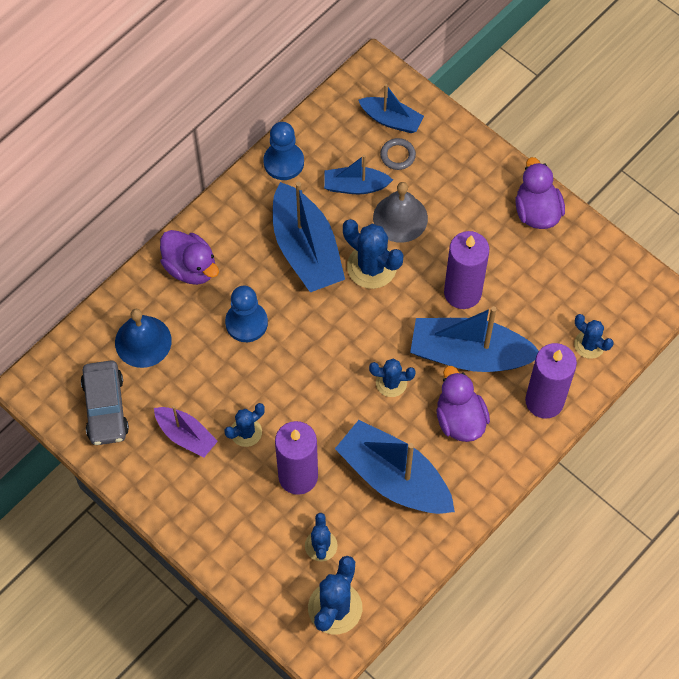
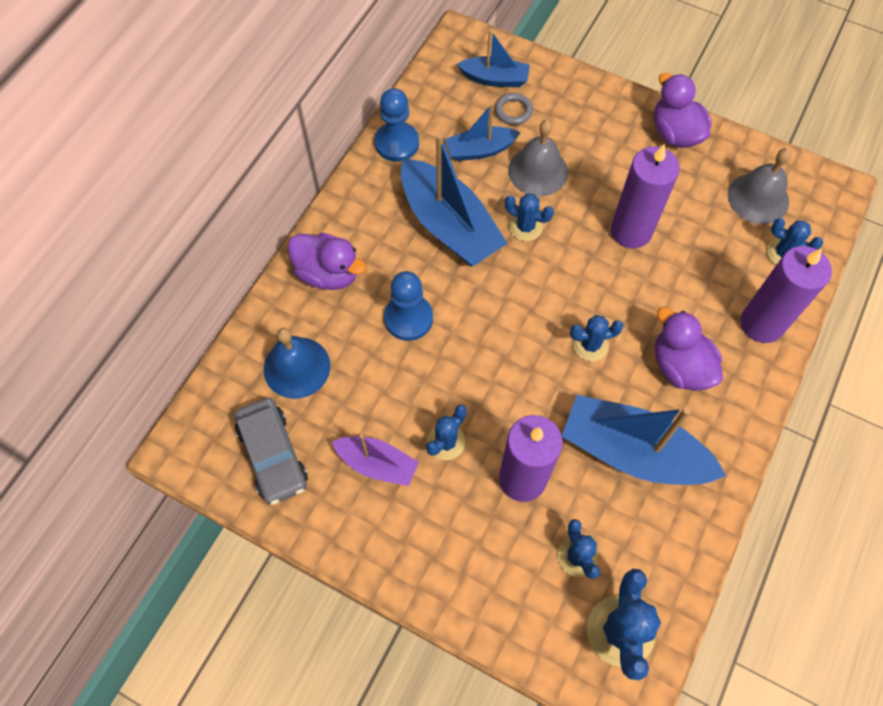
camera: 15 degrees left, 0 degrees up
blue cactus [343,219,404,289] -> blue cactus [505,193,554,241], size x0.61
blue boat [410,306,539,372] -> none
none -> grey bell [728,148,791,224]

